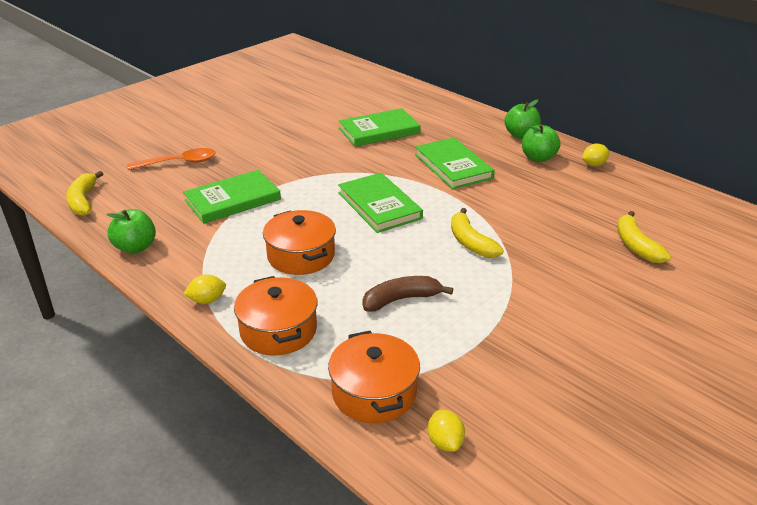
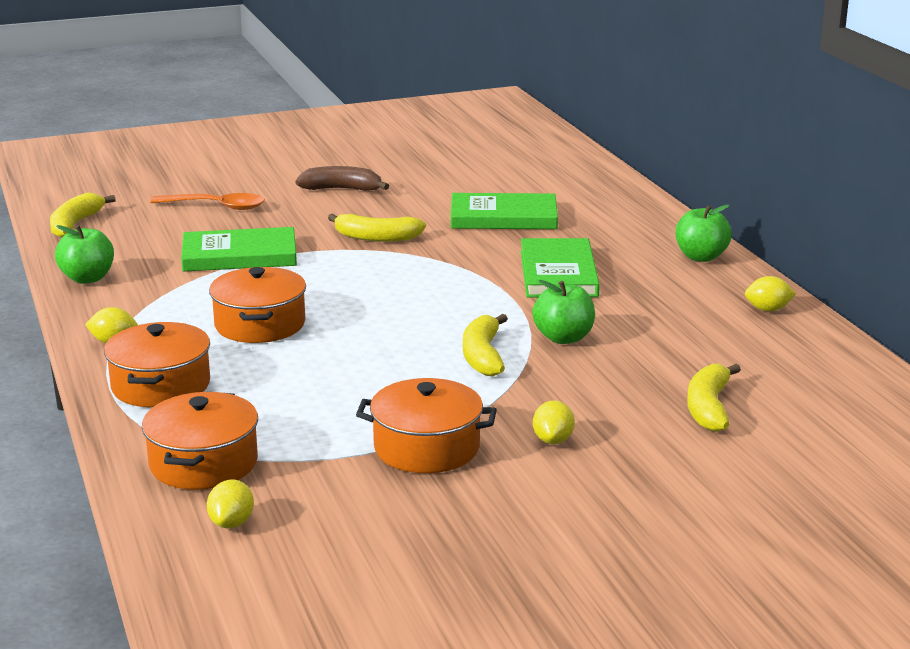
camera: 25 degrees right, 10 degrees down
green book [338,173,423,233] -> none
brown banana [363,276,453,311] -> brown banana moved to [296,166,389,191]
green apple [522,124,561,162] -> green apple moved to [532,280,595,344]
none -> yellow banana [328,214,426,242]
none -> orange pot [356,378,497,473]
none -> yellow lemon [533,400,575,444]

